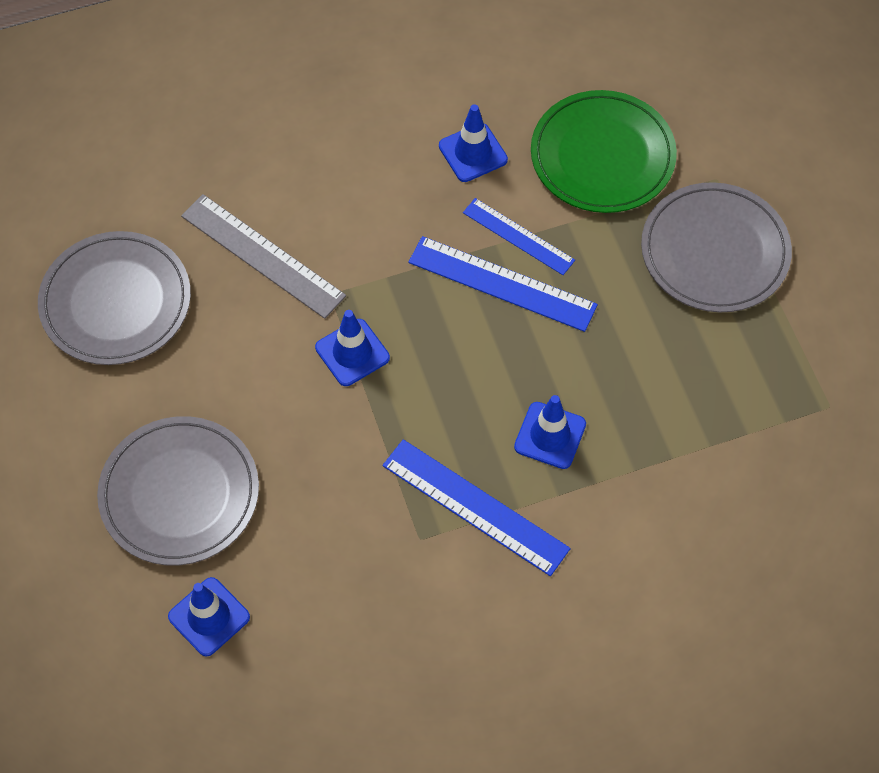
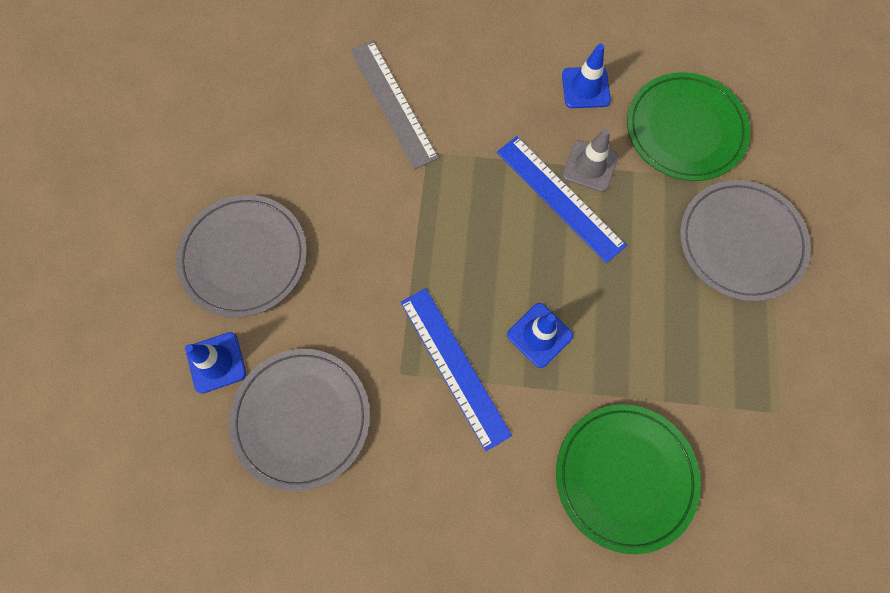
camera: 25 degrees right, 10 degrees up
grey plate [38,231,191,365] -> grey plate moved to [229,349,370,491]
blue traffic cone [315,310,390,386] -> none
blue ruler [463,198,575,275] -> grey traffic cone [563,128,618,192]
none -> green plate [556,404,701,554]

